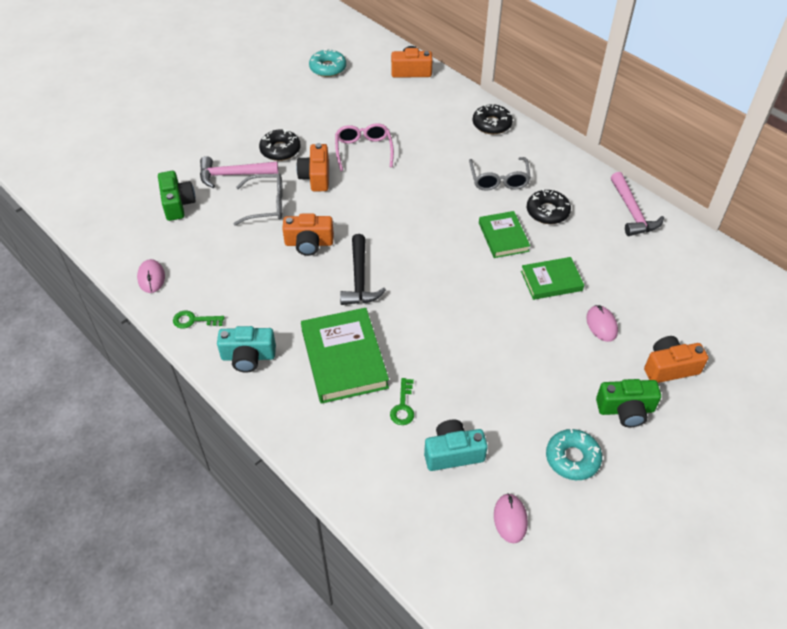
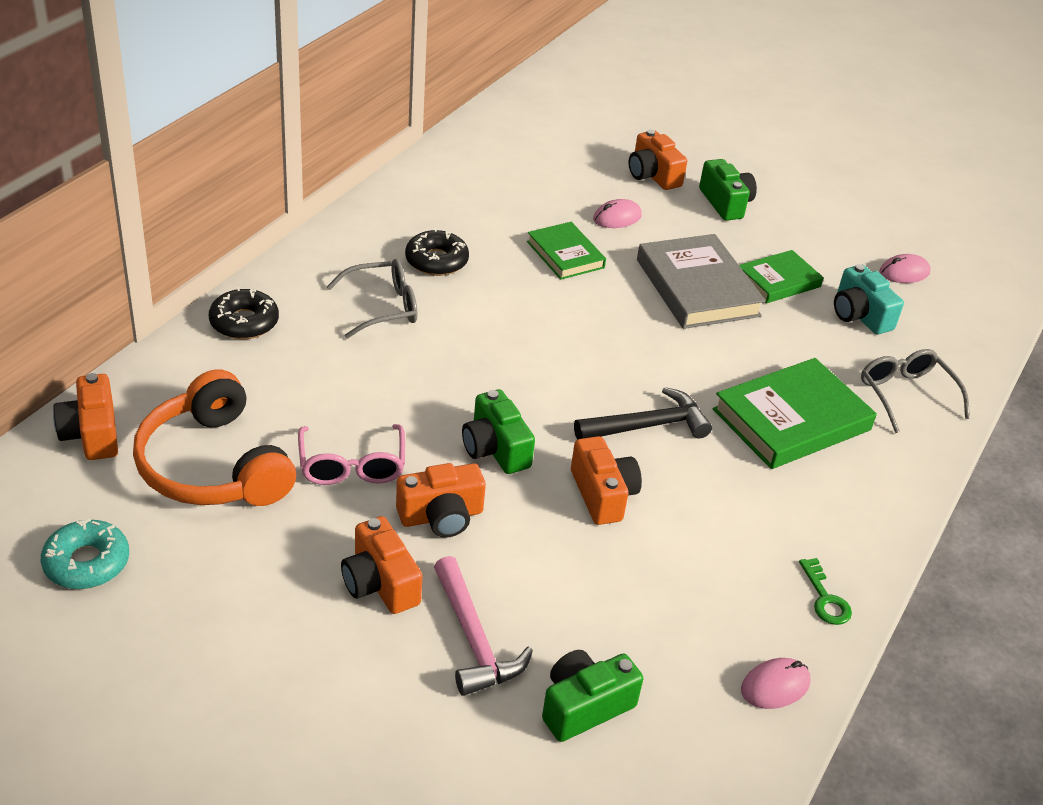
camera: 110 degrees left, 10 degrees down
turquoise camera [217,326,276,373] -> none
grey glasses [234,174,283,226] -> grey glasses moved to [861,349,970,433]
black donut [259,129,300,161] -> orange camera [341,516,423,614]
pink glasses [335,123,394,171] -> pink glasses turned 75 degrees counterclockwise [298,424,405,485]
green key [390,378,414,425] -> none
green book [479,211,530,258] -> green book moved to [739,250,824,303]
turquoise donut [546,428,602,480] -> none
pink hammer [611,172,664,236] -> none
none -> orange headphones [133,369,296,506]
none -> green camera [462,389,535,474]
none -> grey book [637,234,765,329]

